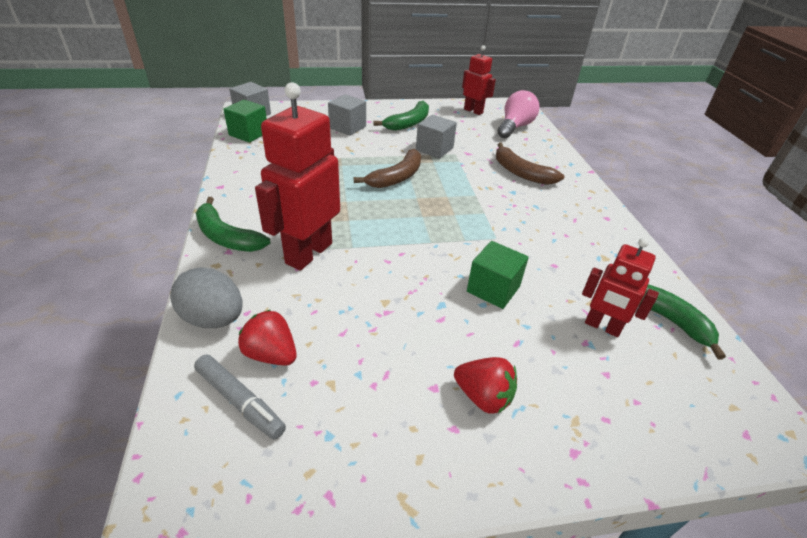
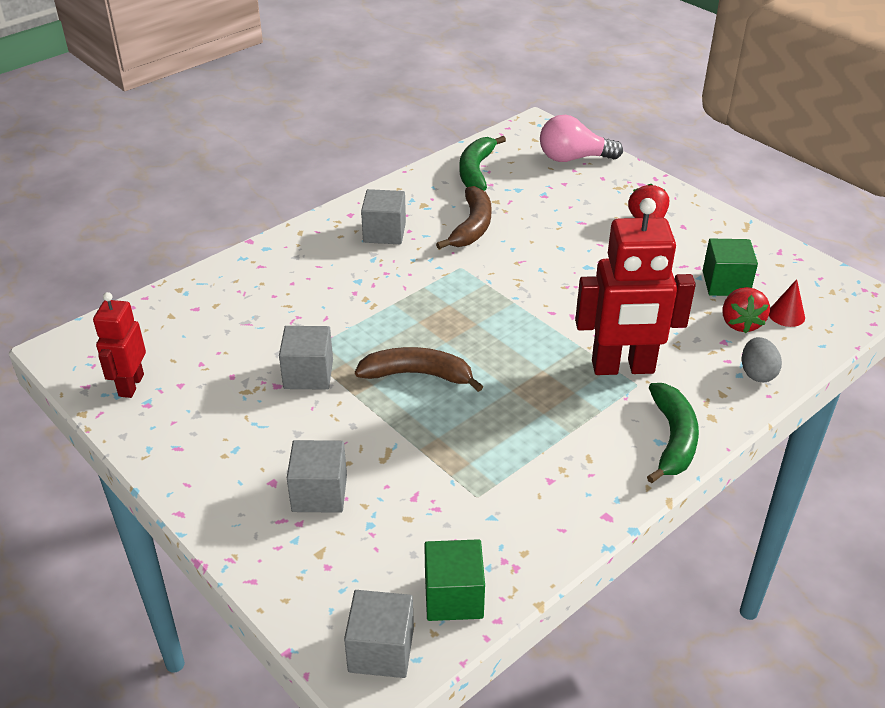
camera: 120 degrees left, 0 degrees up
grey egg [170,267,242,328] -> grey egg [742,337,782,382], size x0.66
grey marker [194,354,286,439] -> red cone [769,279,805,327]
green banana [373,101,429,131] -> none
green cube [467,241,529,309] -> green cube moved to [703,239,758,296]
brown banana [496,143,564,185] -> brown banana moved to [436,186,492,249]
pink light bulb [498,90,540,138] -> pink light bulb moved to [540,115,623,162]
red robot [582,238,659,337] -> none
none -> grey cube [361,189,406,244]

